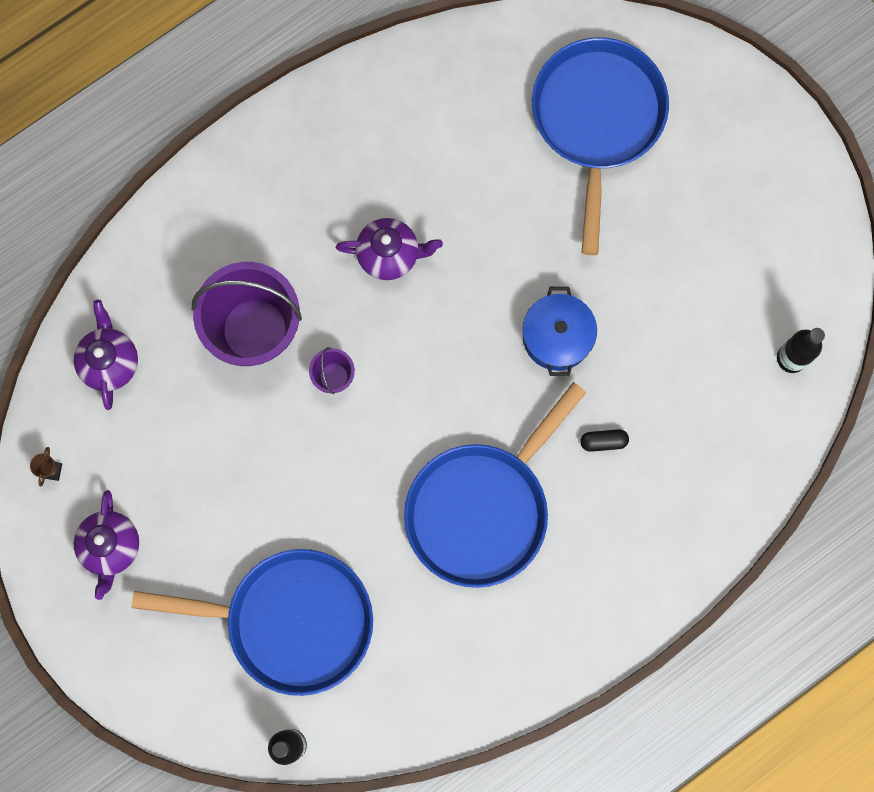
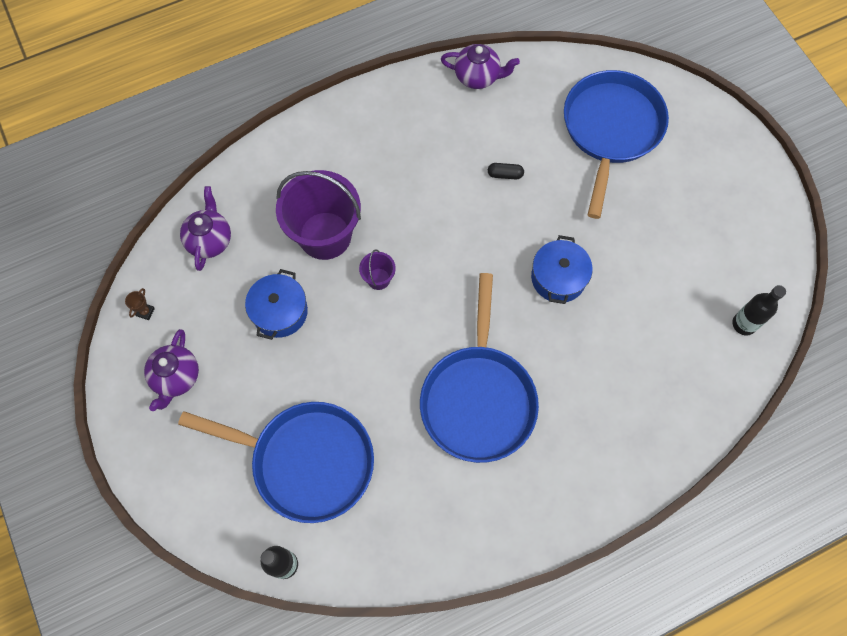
camera: 10 degrees right, 10 degrees down
purple teapot [336,218,443,280] -> purple teapot moved to [441,44,520,89]
blue pan [404,382,587,588] -> blue pan turned 45 degrees counterclockwise [420,273,539,463]
black capsule [580,429,629,452] -> black capsule moved to [488,163,524,179]
none -> blue pot [245,269,308,340]

